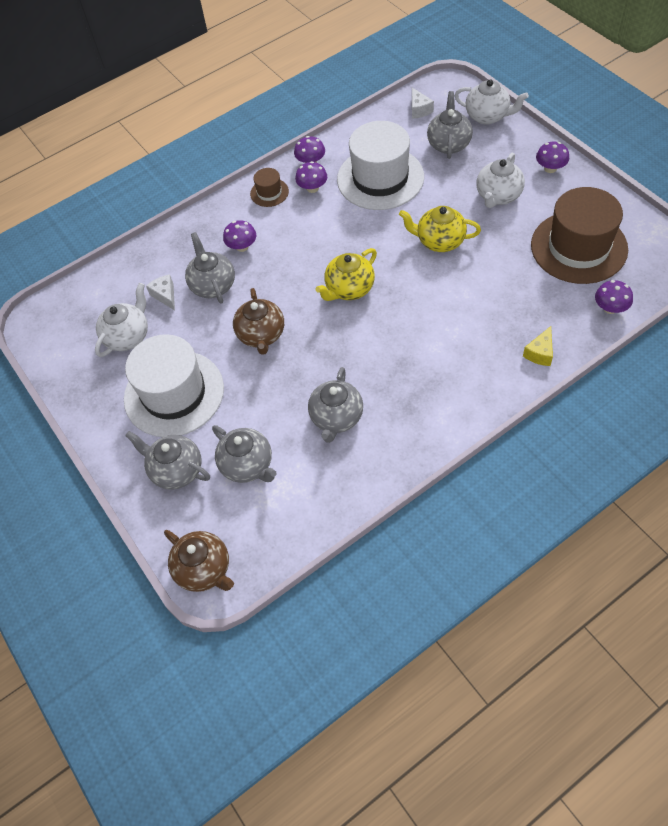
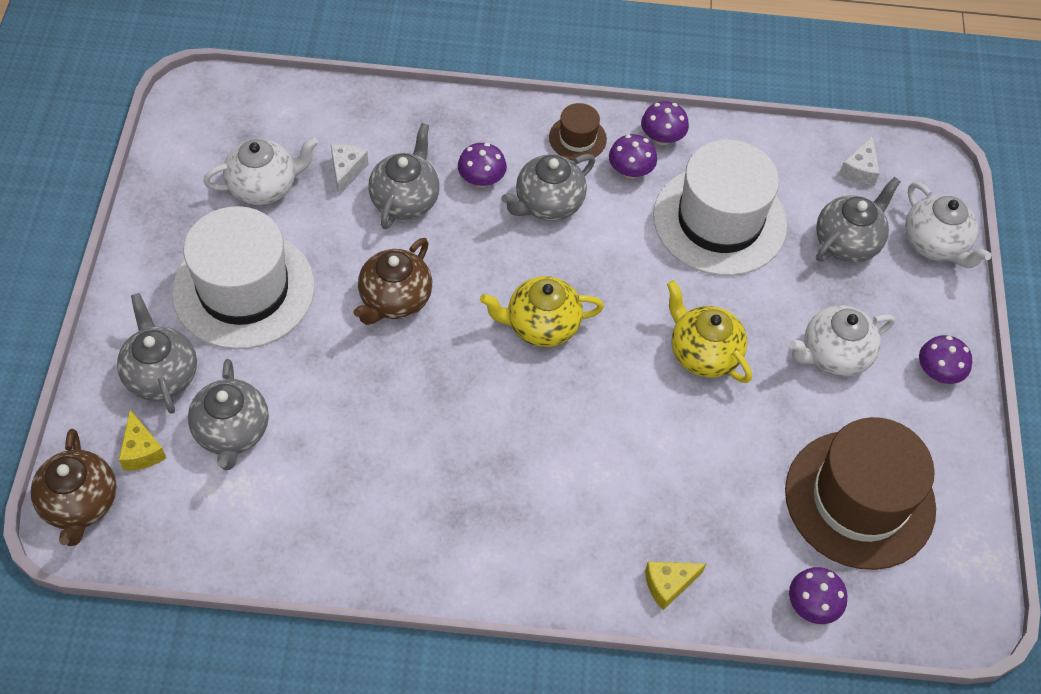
camera: 30 degrees right, 0 degrees up
grey teapot [308,367,363,443] -> grey teapot moved to [501,154,595,221]
none -> yellow cheese [119,410,166,470]

